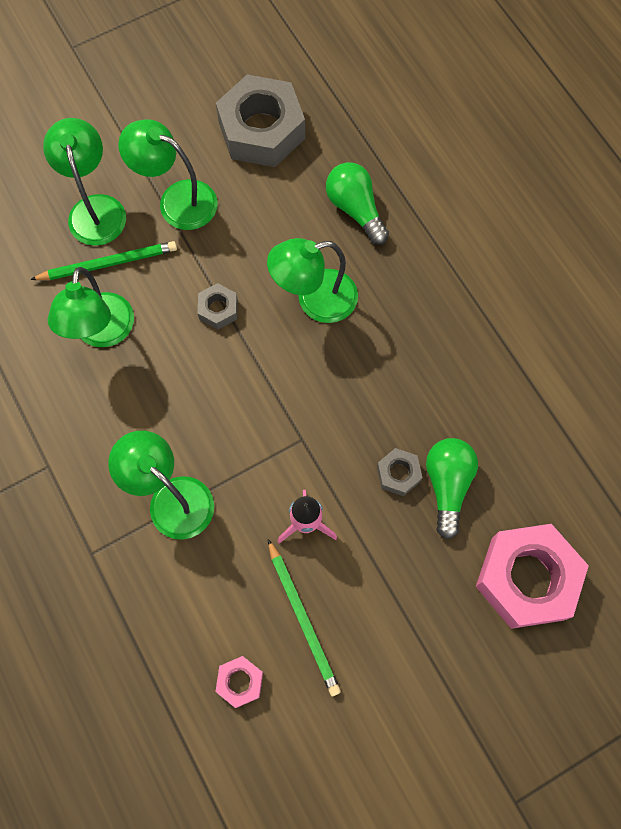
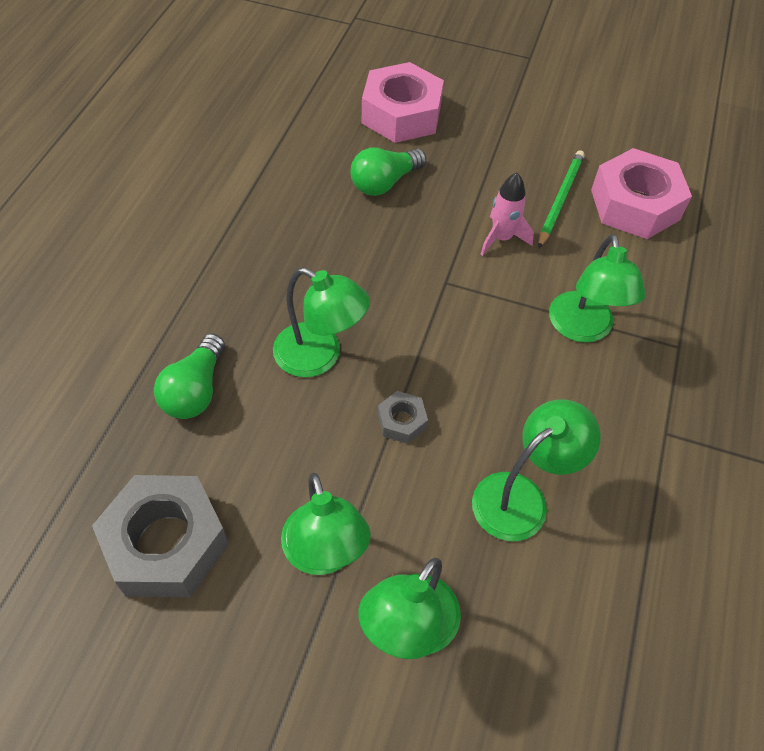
camera: 135 degrees left, 15 degrees down
green pencil [30,241,177,280] -> none
pink nut [215,656,263,708] -> pink nut [591,148,692,239], size x2.19
grey nut [377,448,423,496] -> none

